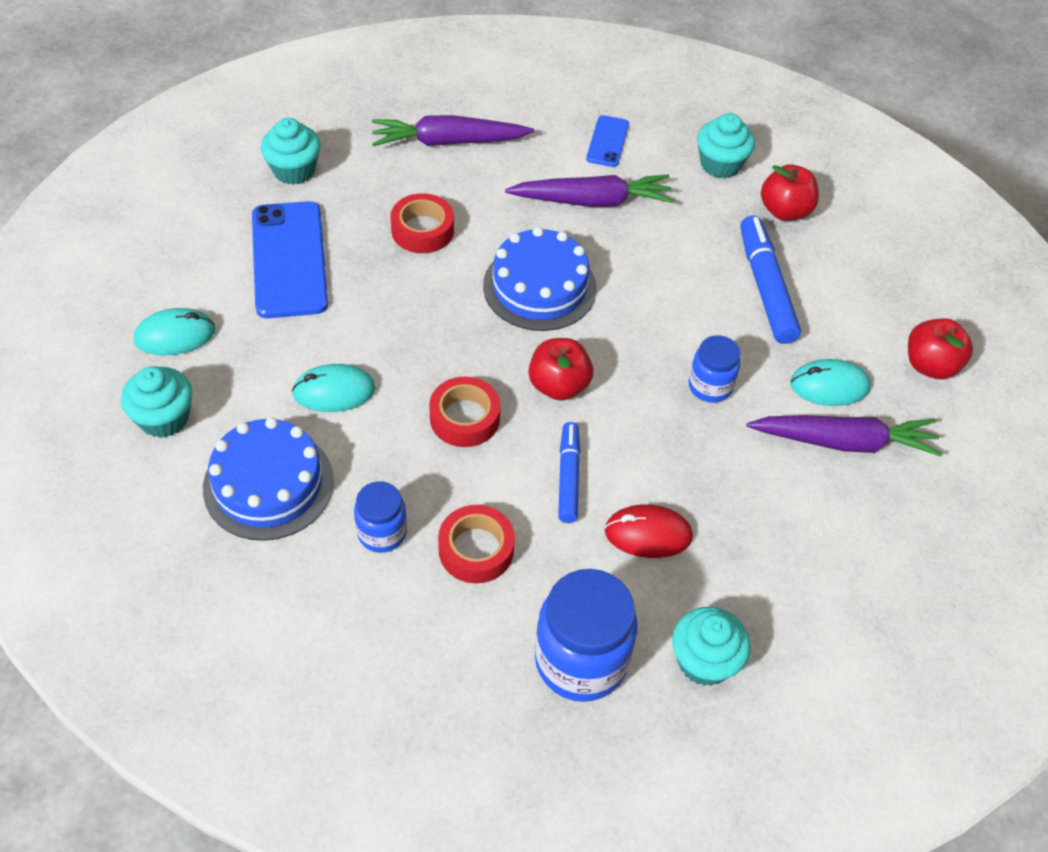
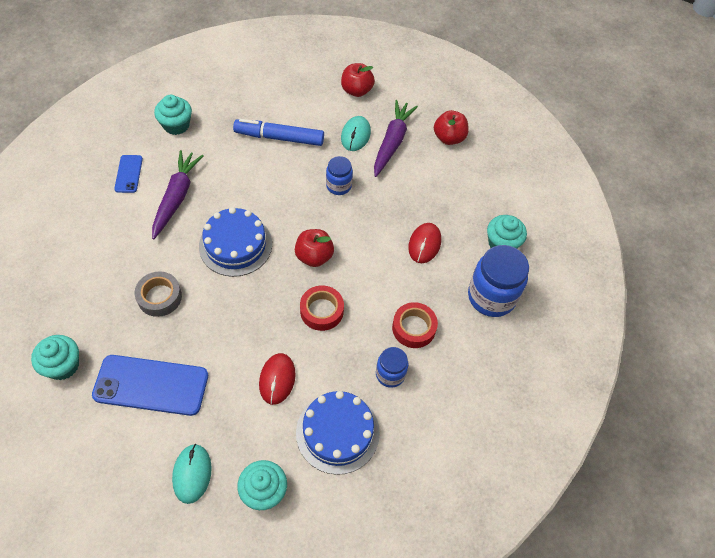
camera: 75 degrees left, 5 degrees up
turquoise mouse [292,364,376,412] -> red mouse [259,353,296,405]
purple carrot [372,115,535,146] -> none
red tape [391,193,454,253] -> grey tape [135,272,182,317]
blue marker [558,422,580,523] -> none
blue phone [586,115,629,167] -> blue phone turned 60 degrees clockwise [114,155,143,193]
red apple [761,164,819,221] -> red apple moved to [434,110,469,145]

